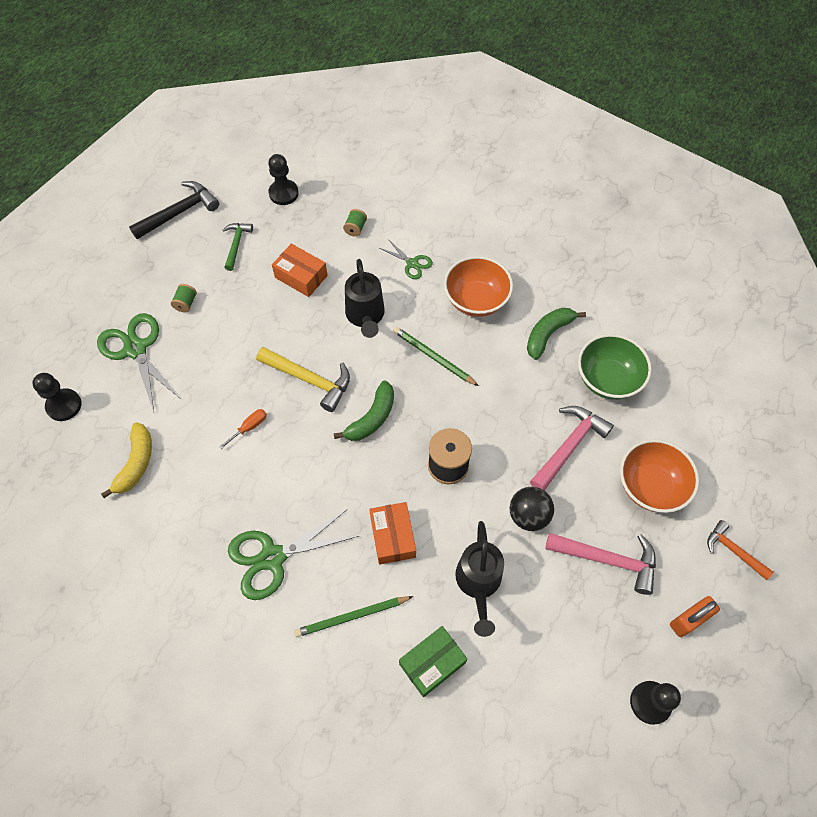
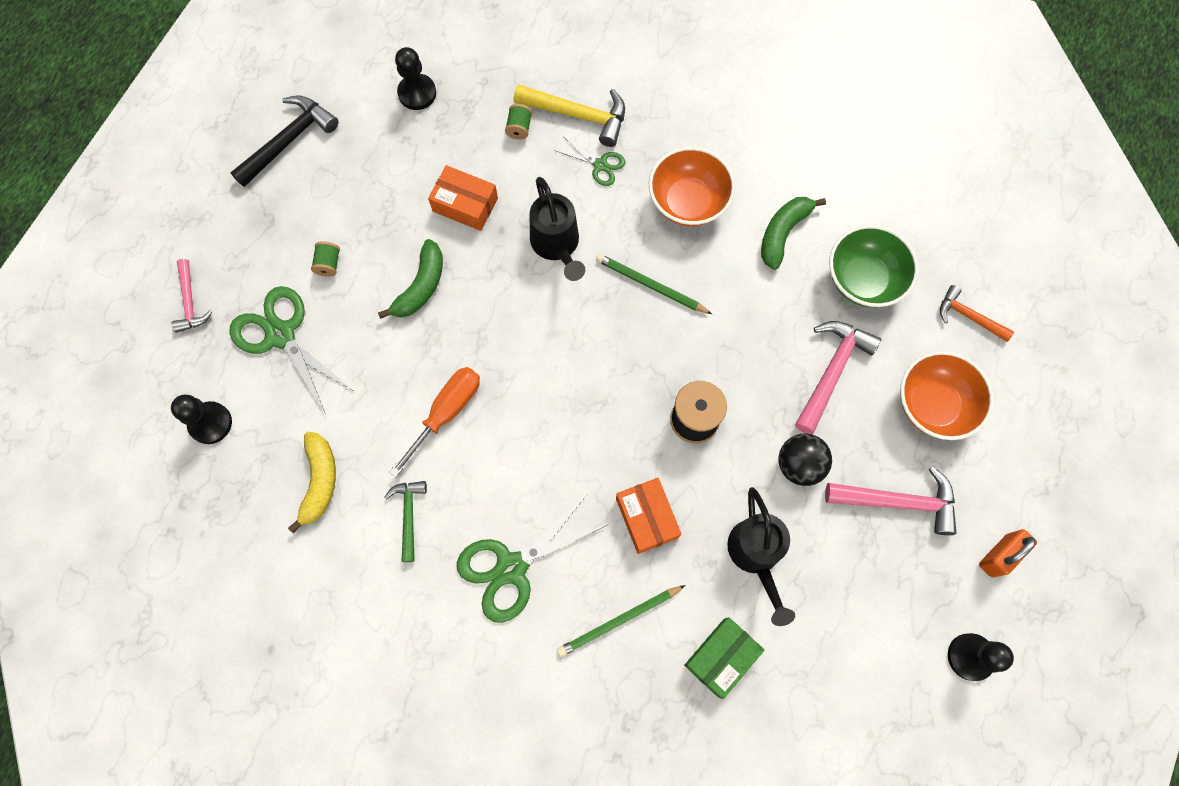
camera: 10 degrees left, 10 degrees up
orange screwdriver [219,409,267,449] -> orange screwdriver [389,367,480,477], size x1.85
green hammer [223,223,253,271] -> green hammer moved to [384,481,427,562]
yellow hammer [256,347,350,412] -> yellow hammer moved to [514,84,625,147]
green banana [334,380,394,441] -> green banana moved to [378,239,443,319]
orange hammer [707,520,774,580] -> orange hammer moved to [940,285,1014,342]
none -> pink hammer [172,259,212,333]

